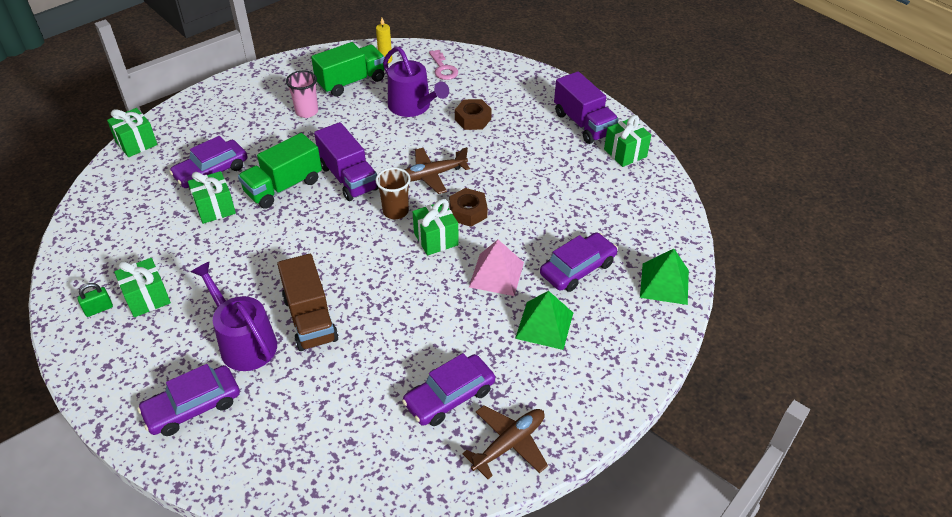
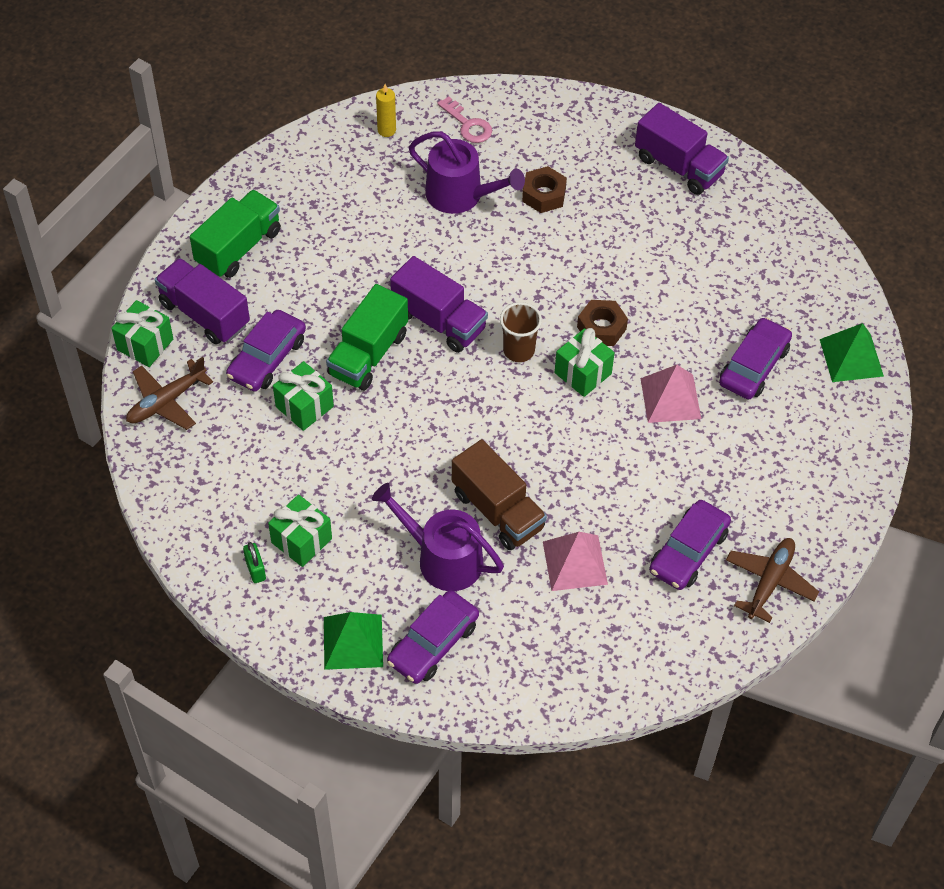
camera: 20 degrees left, 10 degrees up
green padlock [77,283,113,317] -> green padlock turned 60 degrees counterclockwise [243,542,266,583]
pink cup [286,71,318,118] -> none
green truck [311,42,385,97] -> green truck moved to [190,190,281,278]
brown plane [405,147,470,194] -> brown plane moved to [126,357,213,430]
green pyramid [515,291,573,350] -> green pyramid moved to [324,612,383,670]
green gift [604,115,651,167] -> none
none -> purple truck [155,258,250,345]
none -> pink pyramid [543,532,608,591]

